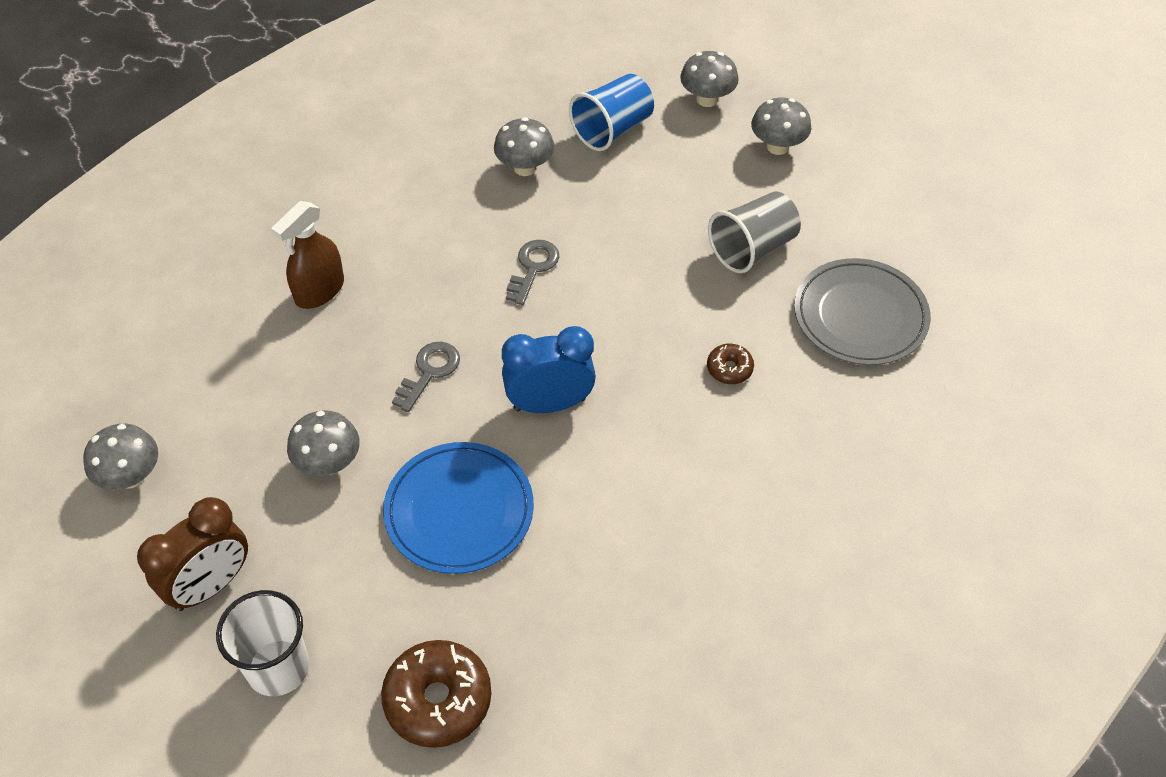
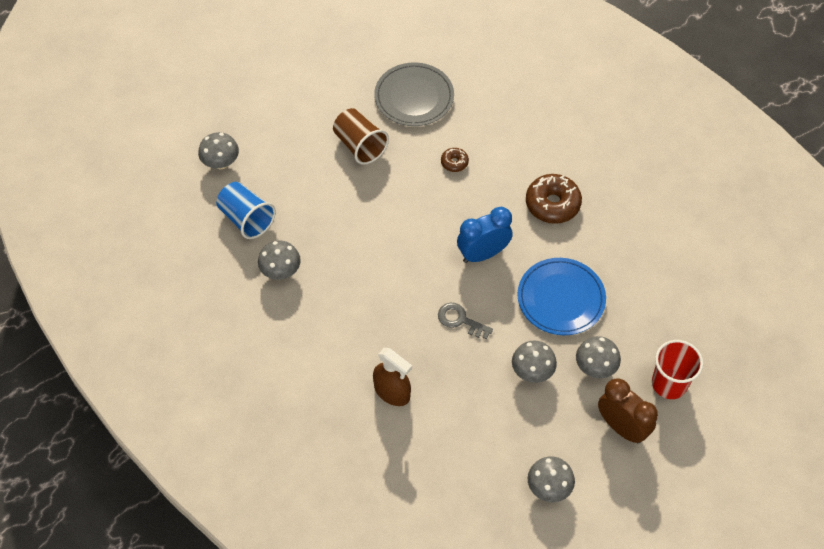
camera: 90 degrees left, 5 degrees up
white cup [216,590,309,696] -> red cup [652,340,703,399]
brown donut [381,640,492,748] -> brown donut moved to [526,174,582,224]
blue clock [502,326,596,413] -> blue clock turned 75 degrees clockwise [457,207,513,263]
grey key [506,240,559,305] -> none
grey cup [708,192,801,273] -> brown cup [333,108,389,165]
grey mushroom [751,98,812,155] -> grey mushroom moved to [576,336,621,378]

